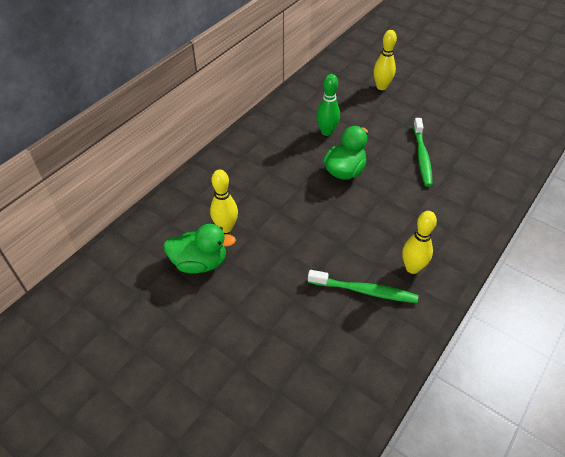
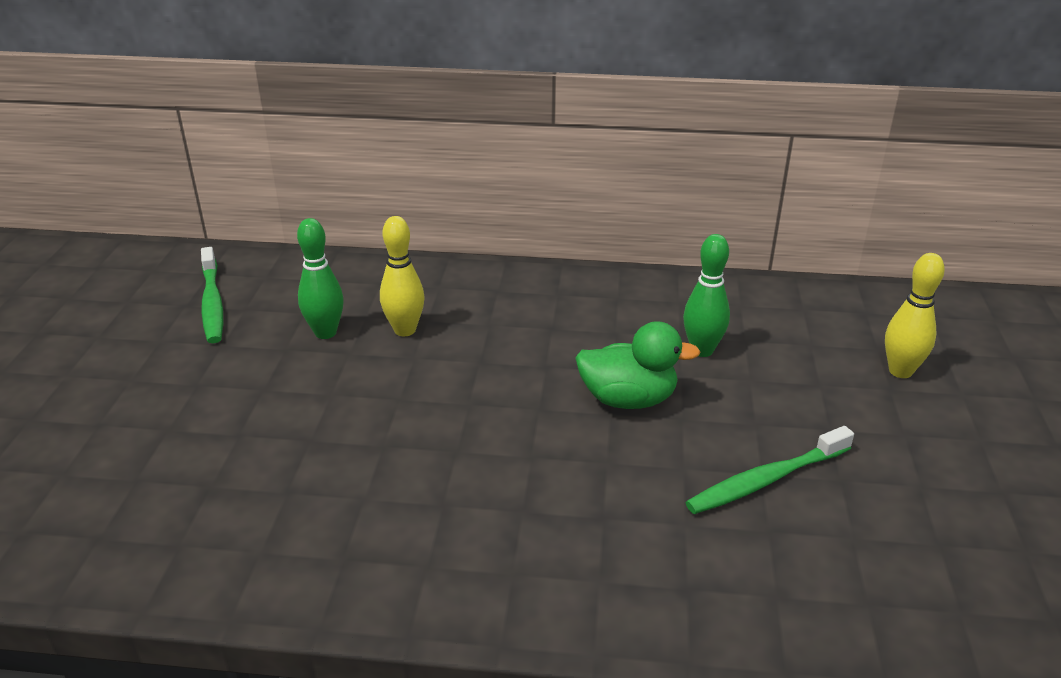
camera: 60 degrees right, 15 degrees down
green duck [164,224,236,274] -> green bowling pin [297,218,344,339]
green toothbrush [308,270,418,303] -> green toothbrush moved to [201,247,223,343]
yellow bowling pin [402,211,437,274] -> none

